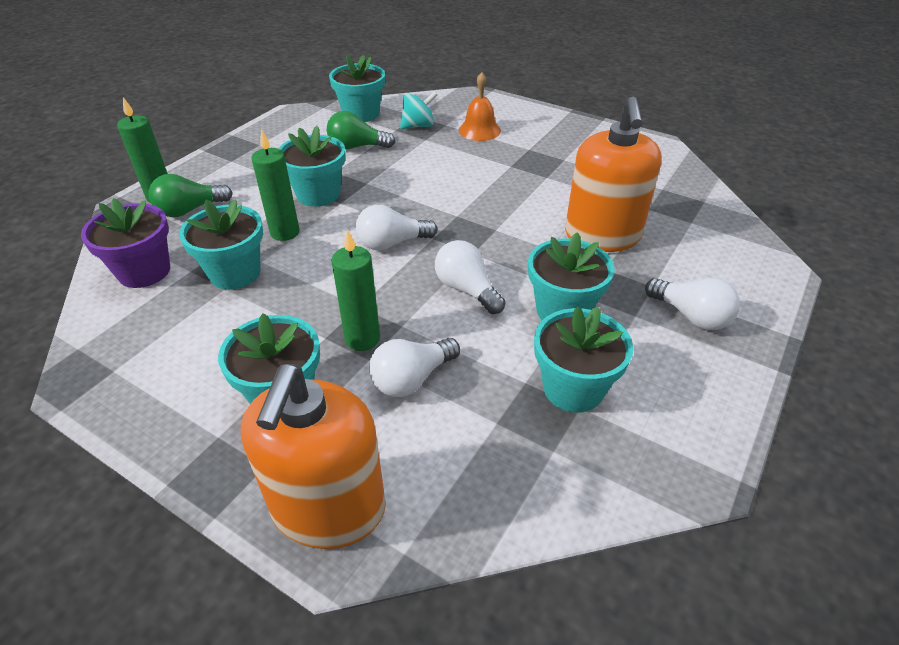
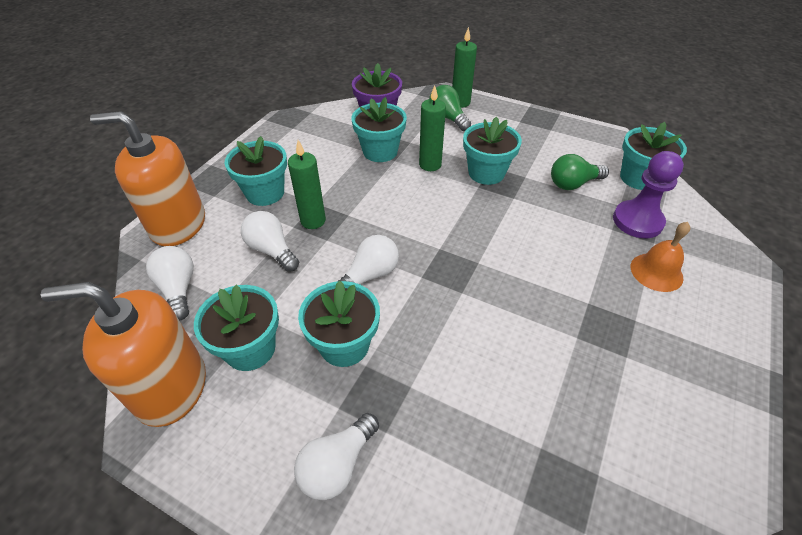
camera: 85 degrees right, 5 degrees up
green light bulb [327,111,395,149] -> green light bulb turned 105 degrees counterclockwise [551,154,609,190]
white light bulb [356,205,438,250] -> white light bulb moved to [146,246,194,320]
turquoise spinning top [400,91,437,129] -> purple pawn [613,151,684,238]
orange soap dispenser [565,97,662,252] -> orange soap dispenser moved to [41,282,206,427]

